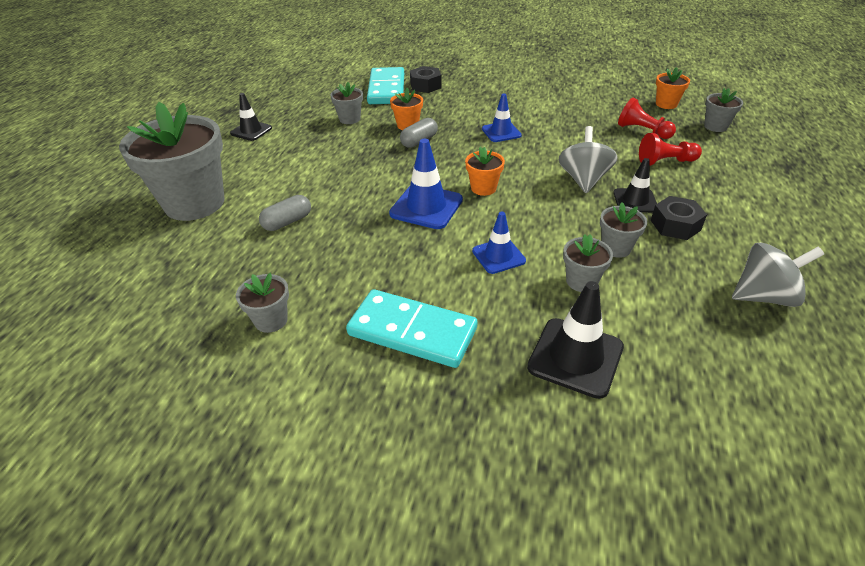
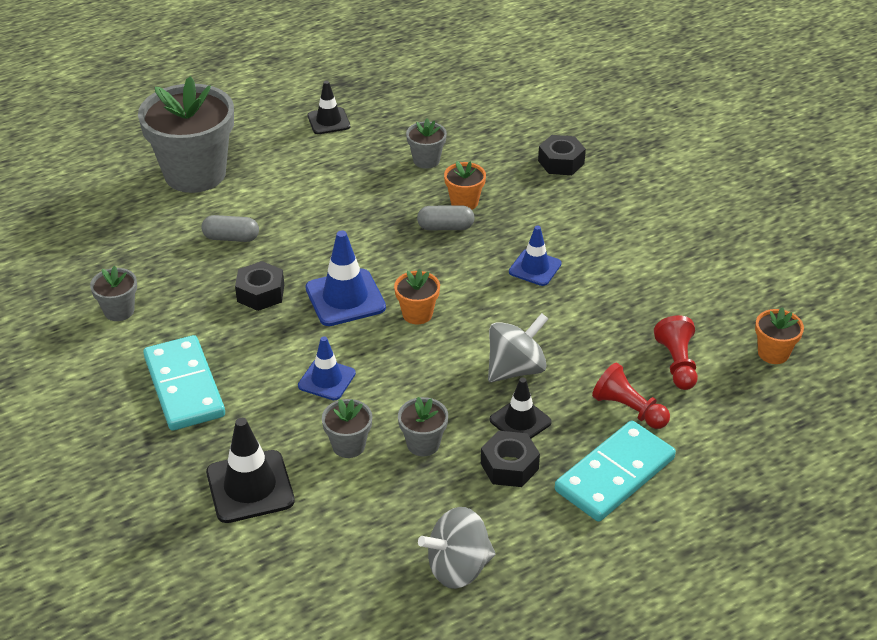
camera: 45 degrees right, 0 degrees up
turquoise domino [367,67,404,104] -> turquoise domino moved to [555,421,676,522]
grey flower pot [704,88,743,132] -> none
grey spinning top [732,242,824,307] -> grey spinning top turned 120 degrees clockwise [418,507,496,589]
none -> black nut [235,261,284,311]

